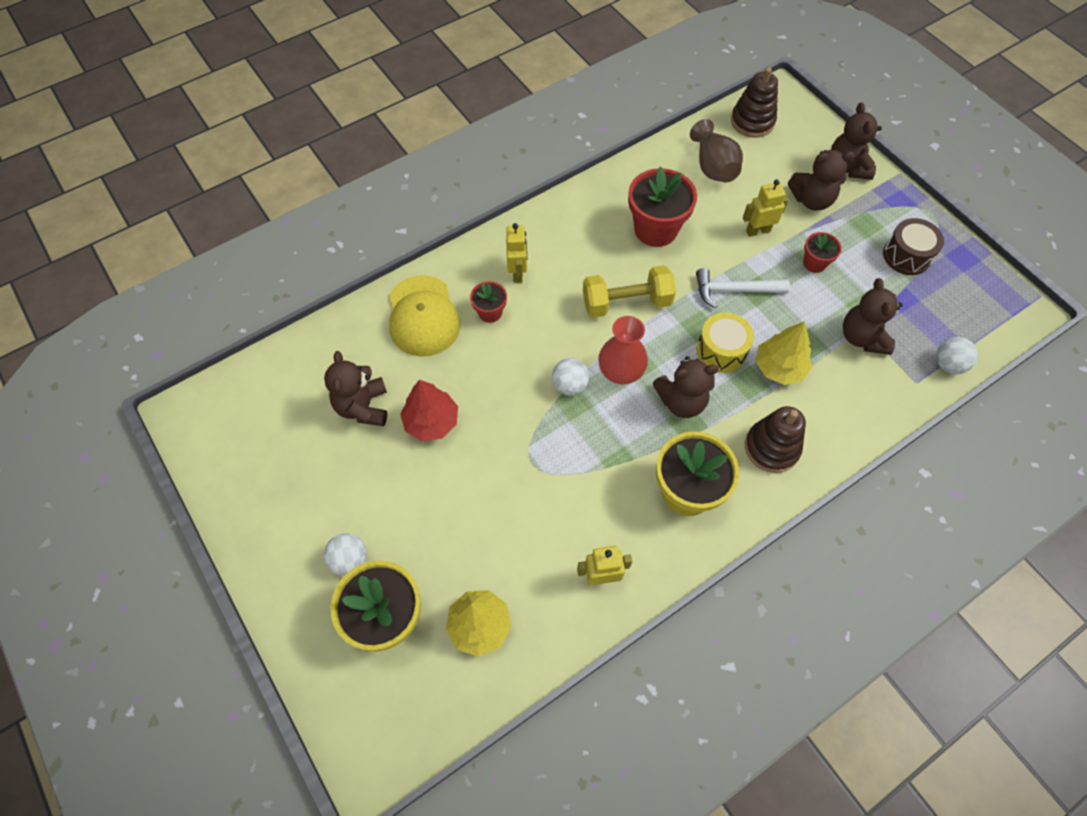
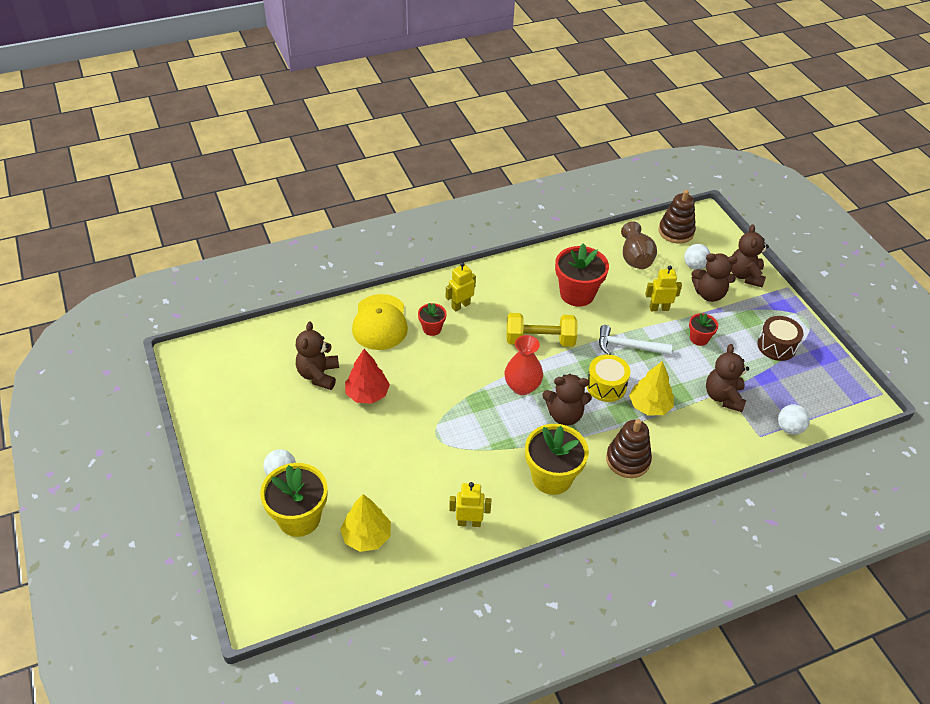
camera: 10 degrees right, 15 degrees down
yellow robot [506,223,527,283] -> yellow robot turned 135 degrees counterclockwise [446,262,476,312]
white ball [552,358,589,395] -> white ball moved to [684,244,710,270]

